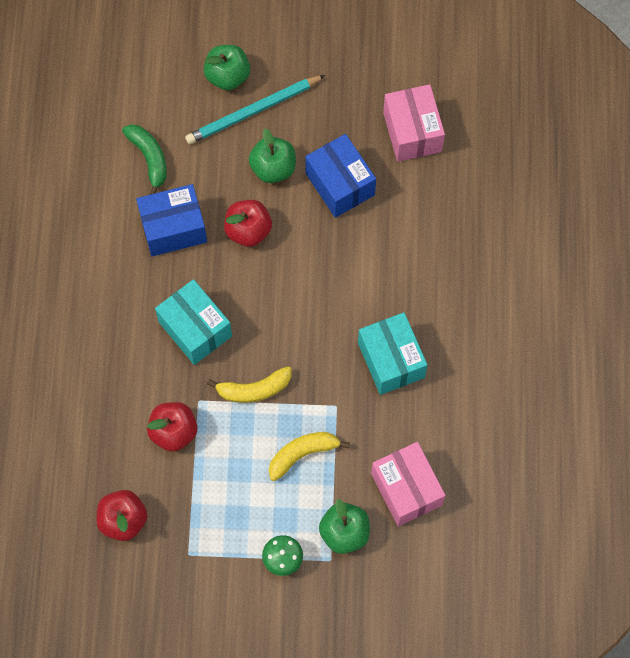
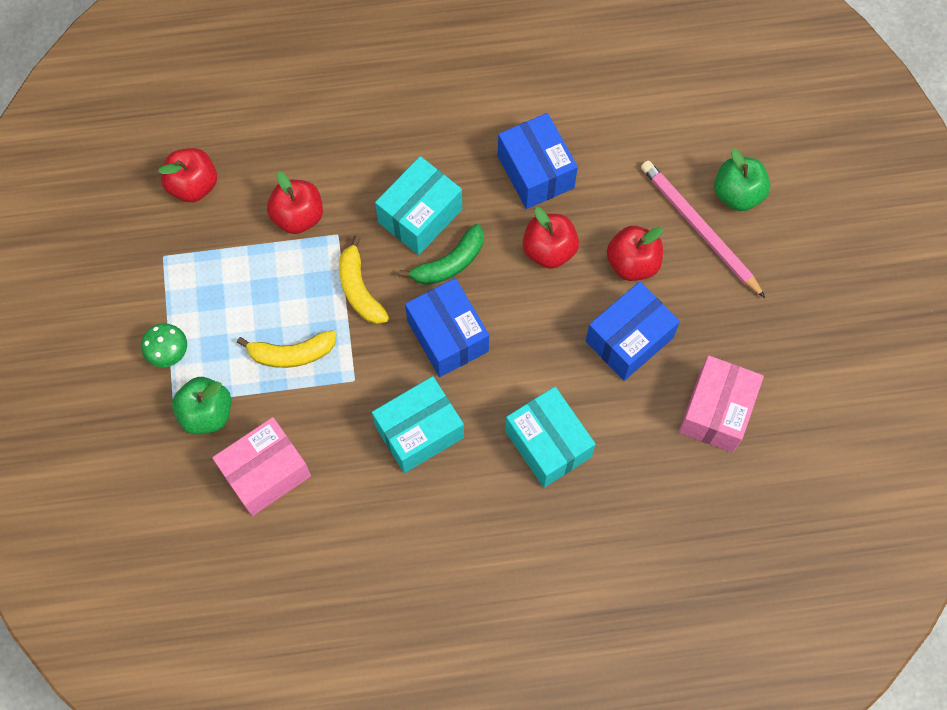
camera: 80 degrees right, 0 degrees up
green banana [122,124,167,195] -> green banana moved to [399,224,484,285]
turquoise pencil [185,75,325,144] -> pink pencil [641,160,765,298]
green apple [249,128,296,183] -> red apple [607,226,663,281]
yellow banana [269,432,350,481] -> yellow banana turned 120 degrees clockwise [237,330,337,368]
pink box [383,84,445,162] -> pink box turned 45 degrees counterclockwise [679,355,764,453]
none -> blue box [405,278,489,377]
none -> turquoise box [505,387,595,488]

